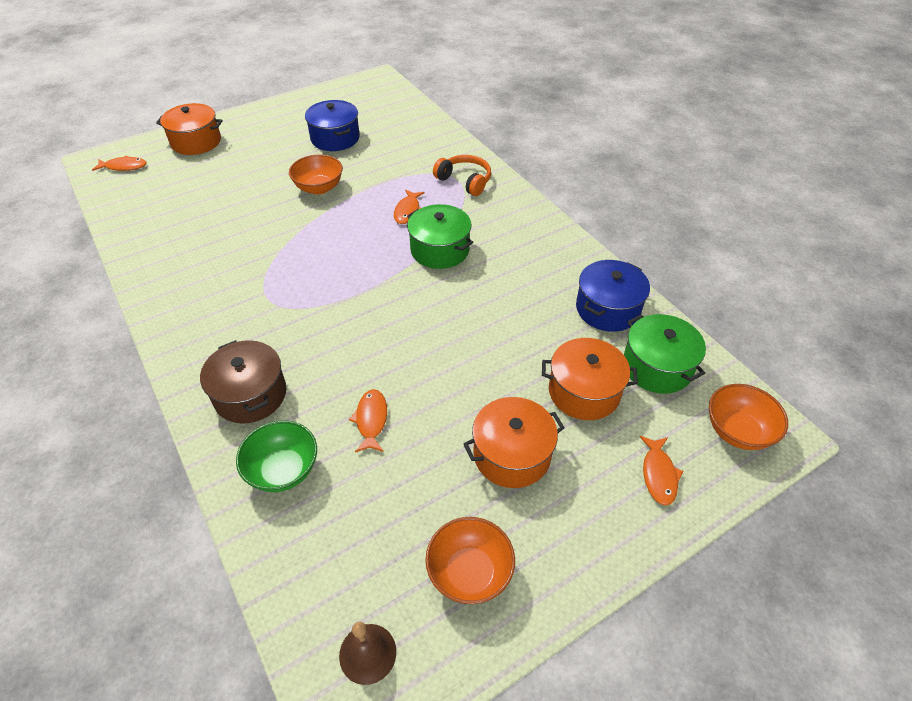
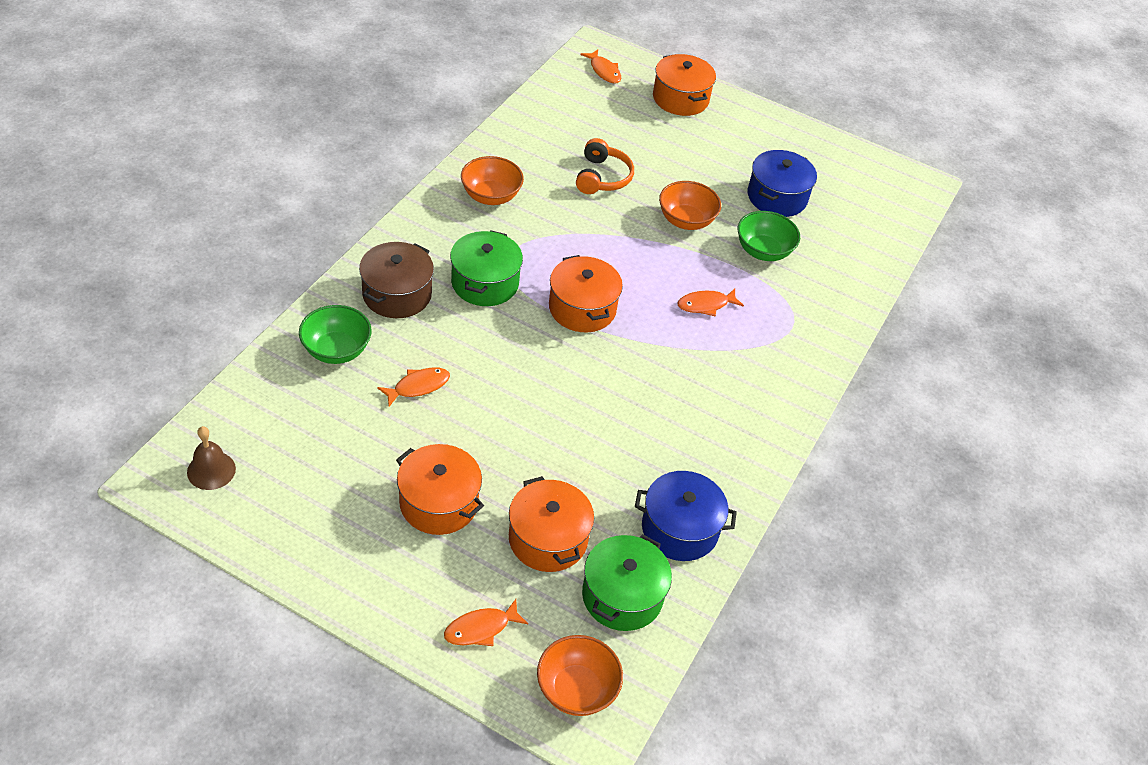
camera: 55 degrees right, 0 degrees up
green pot [407,204,473,269] -> green pot moved to [450,230,523,306]
orange bowl [425,517,515,604] -> orange bowl moved to [461,156,524,205]
orange headphones [433,155,491,196] -> orange headphones moved to [576,138,634,194]
none -> orange pot [549,255,623,332]
none -> green bowl [738,211,800,261]

